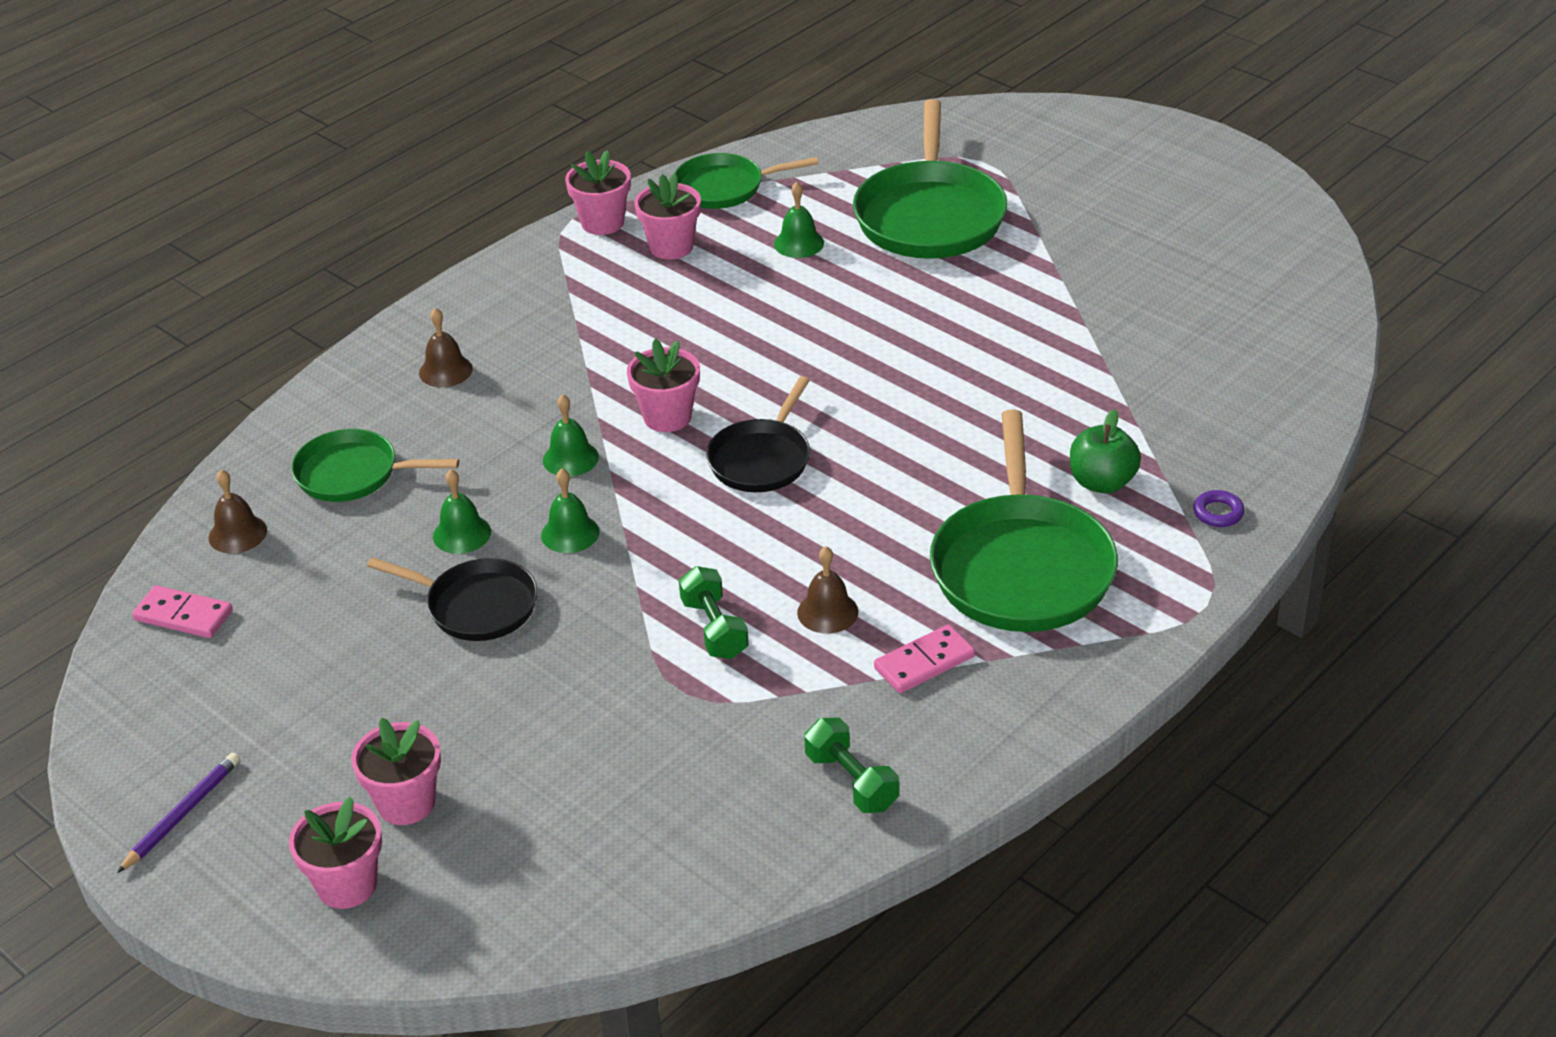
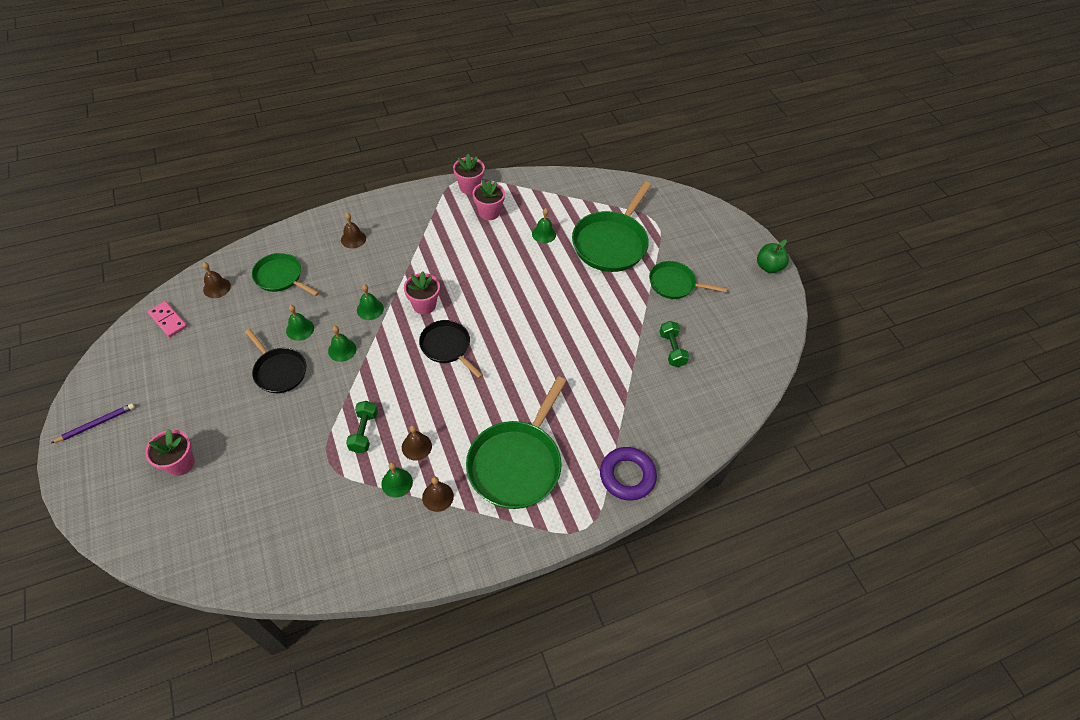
camera: 20 degrees right, 15 degrees up
pink flower pot [289,797,382,909] -> none
green pan [675,153,819,209] -> green pan moved to [649,261,727,299]
black pan [706,376,810,492] -> black pan turned 90 degrees clockwise [419,320,483,378]
green dumbbell [804,718,899,813] -> green dumbbell moved to [659,321,689,367]
pink domino [874,624,975,693] -> brown bell [422,476,454,512]
green apple [1070,409,1141,494] -> green apple moved to [757,240,789,273]
purple ring [1193,490,1244,527] -> purple ring [600,447,657,501], size x2.17
none -> green bell [381,462,413,498]

